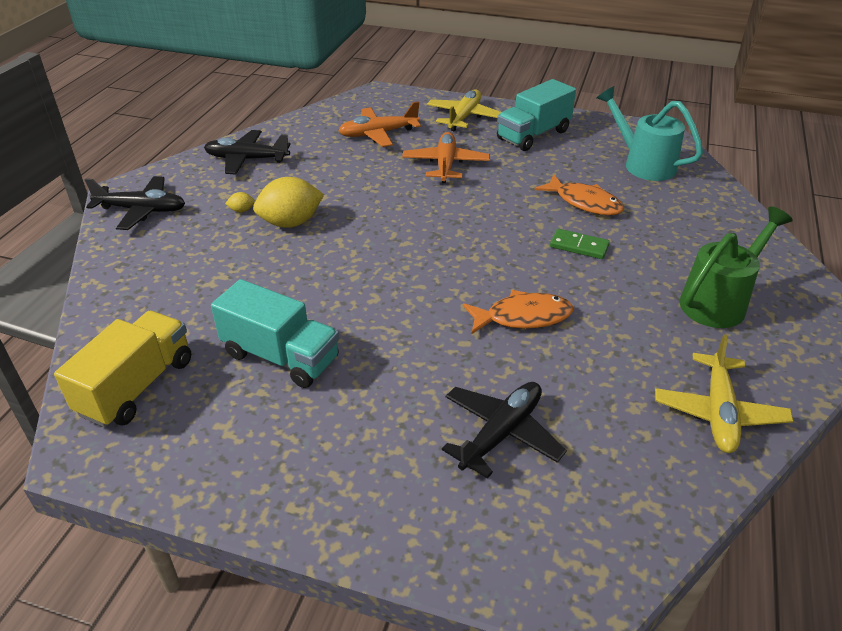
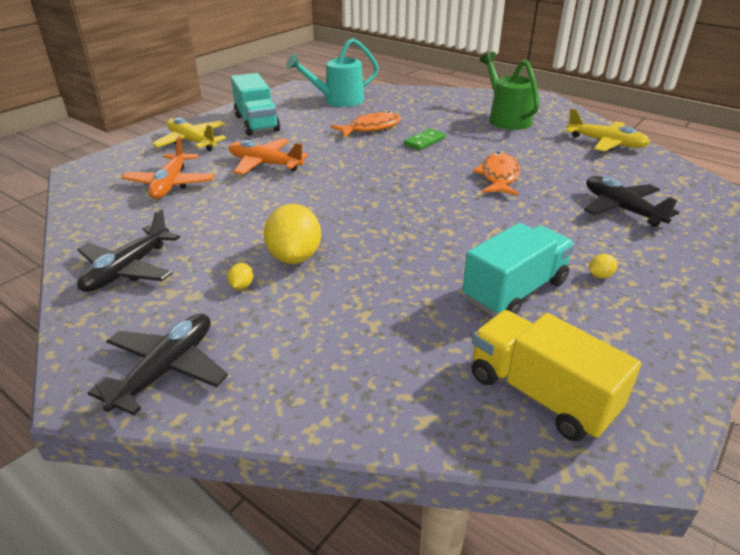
camera: 70 degrees left, 5 degrees down
none -> yellow lemon [589,254,617,278]

